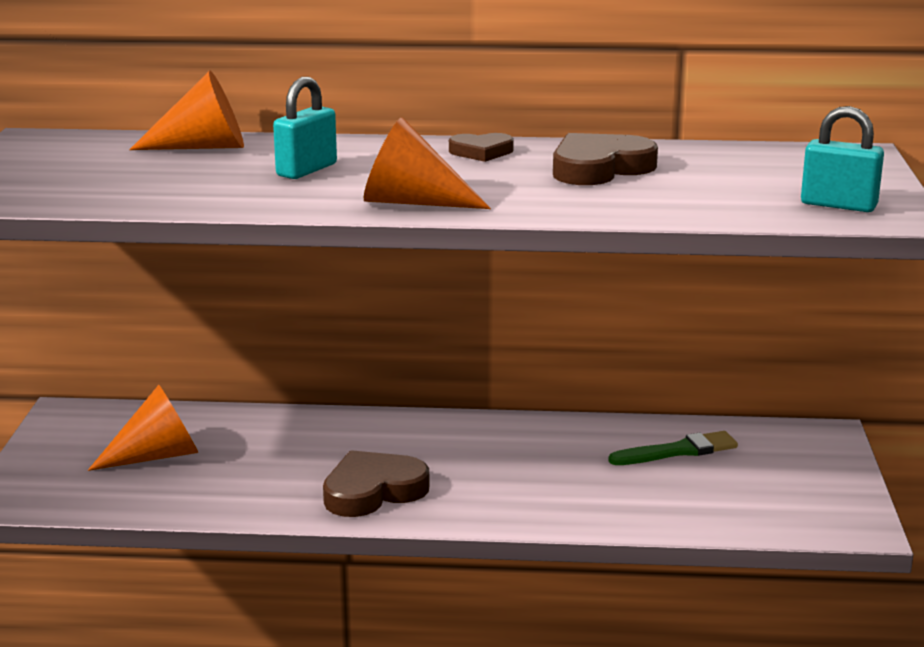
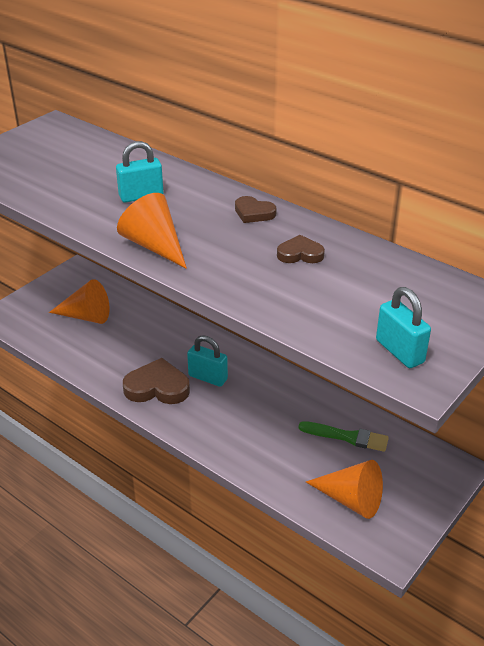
camera: 35 degrees right, 15 degrees up
orange cone [129,71,244,150] -> orange cone moved to [306,460,383,519]
brown heart [553,133,658,185] -> brown heart [277,235,325,263], size x0.58
none -> turquoise padlock [187,335,228,387]

